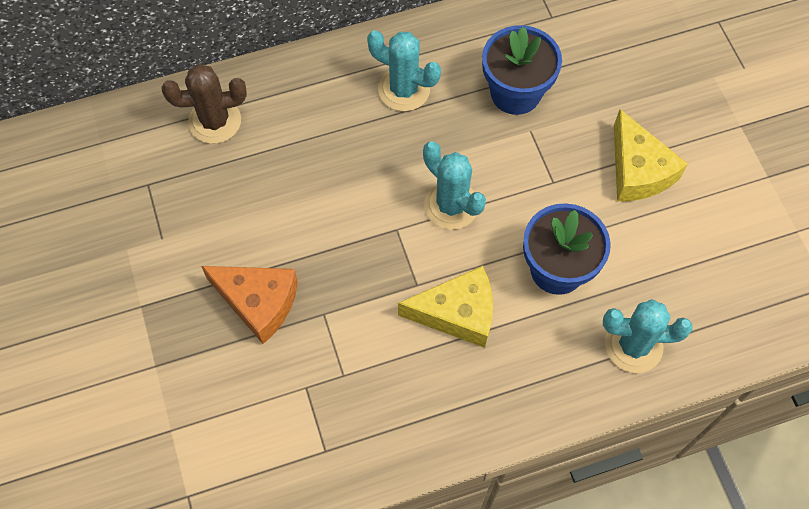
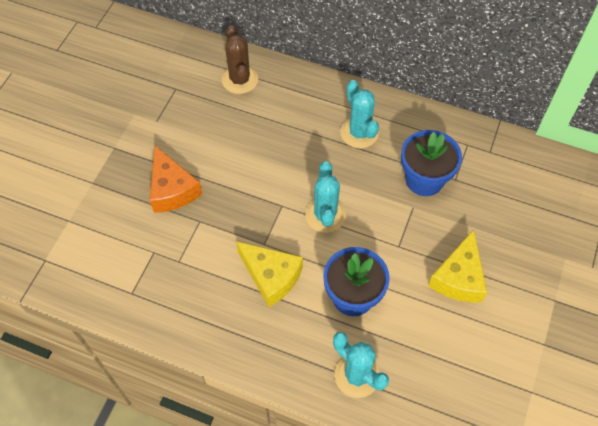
camera: 40 degrees right, 5 degrees down
brown cactus [161,64,247,144] -> brown cactus turned 45 degrees clockwise [222,25,258,94]

